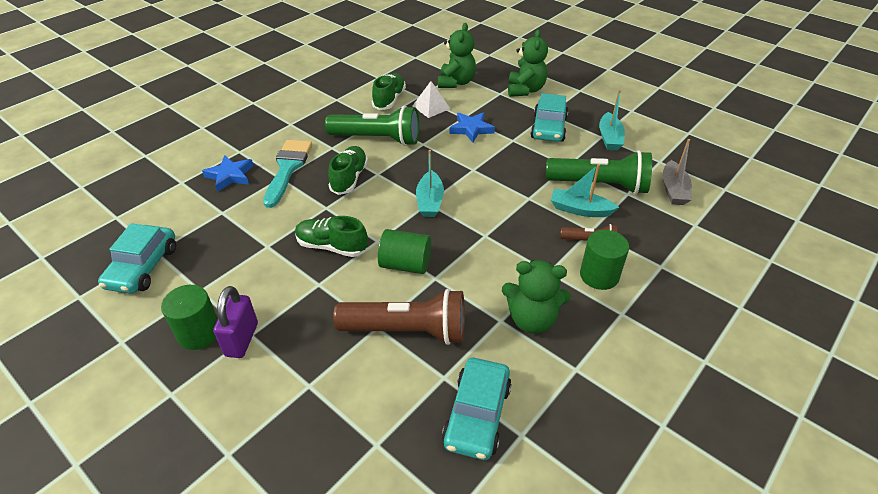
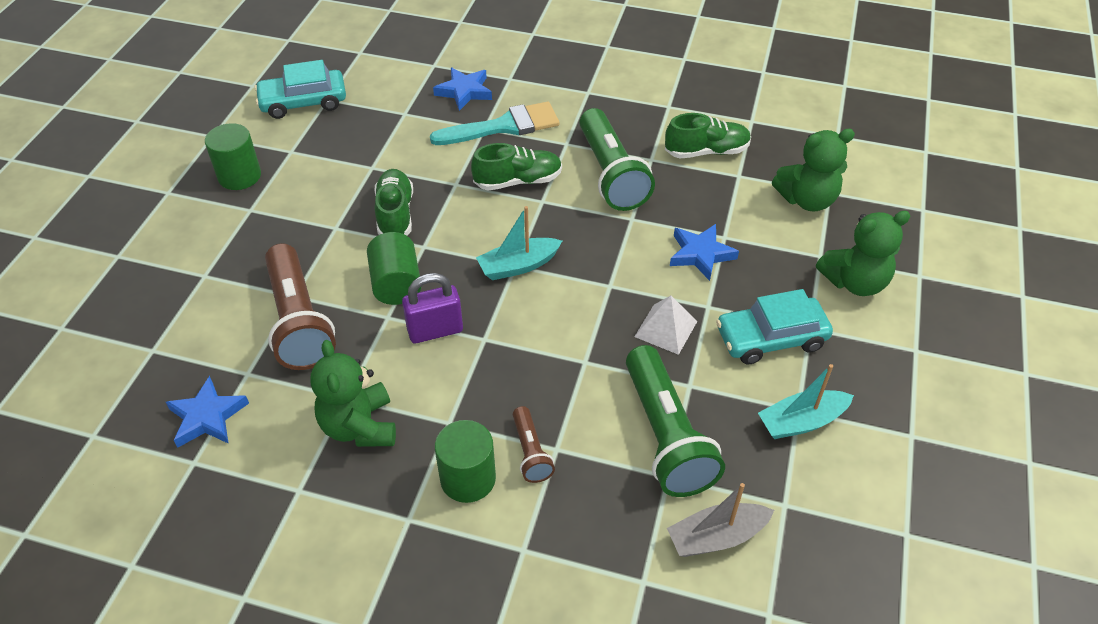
camera: 65 degrees right, 5 degrees up
purple padlock [213,286,258,358] -> purple padlock moved to [402,273,463,343]
white pyramid [412,81,450,118] -> white pyramid moved to [634,296,697,355]
turquoise car [442,358,512,460] -> blue star [166,376,249,448]
turquoise boat [551,164,619,217] -> none

